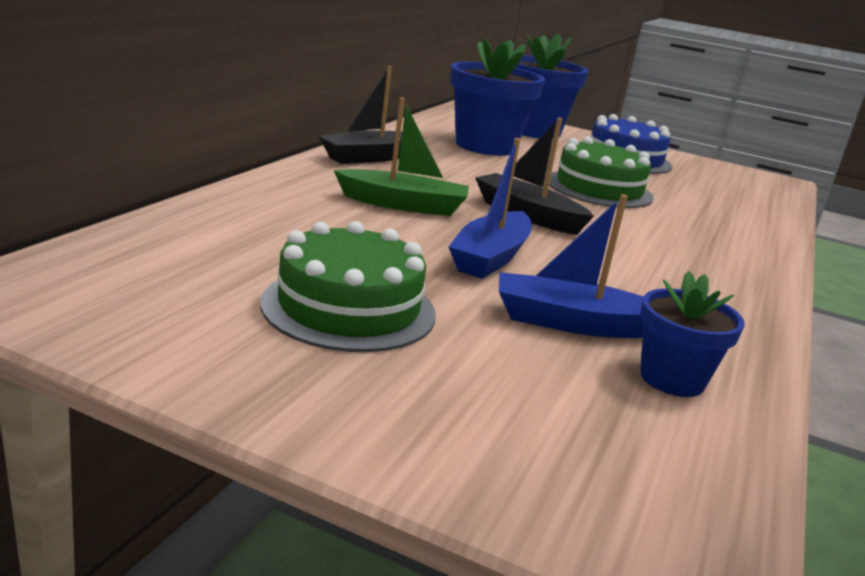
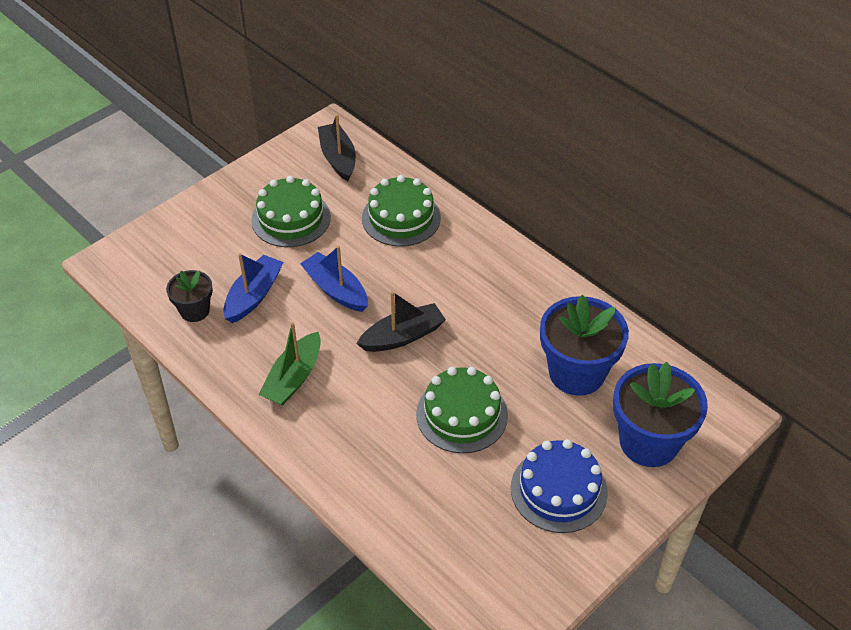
camera: 115 degrees right, 25 degrees up
black boat [319,66,402,164] -> black boat moved to [318,114,356,181]
green boat [334,98,469,216] -> green boat moved to [258,322,321,405]
blue flower pot [640,271,745,397] -> black flower pot [166,270,213,322]
none -> green cake [362,175,441,247]

